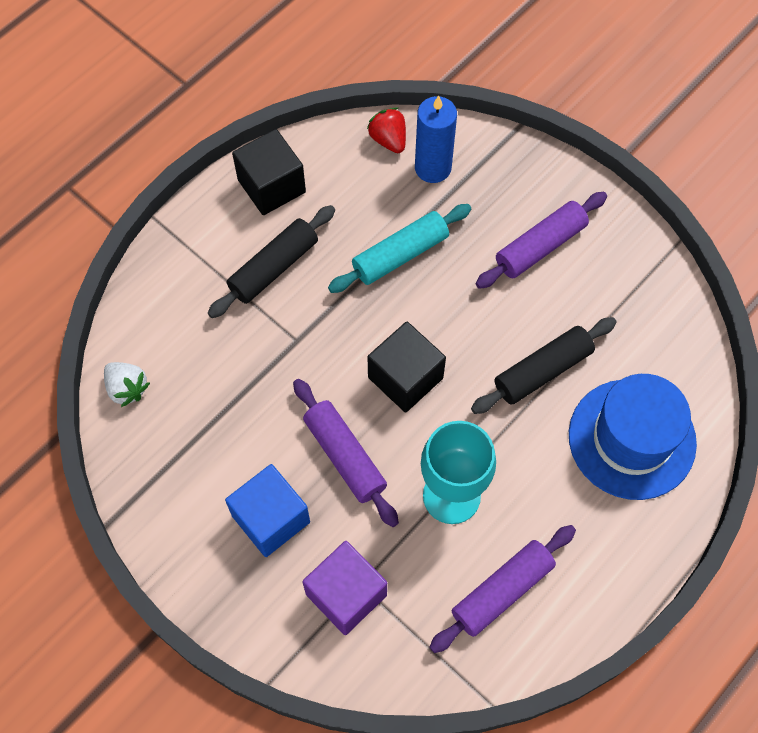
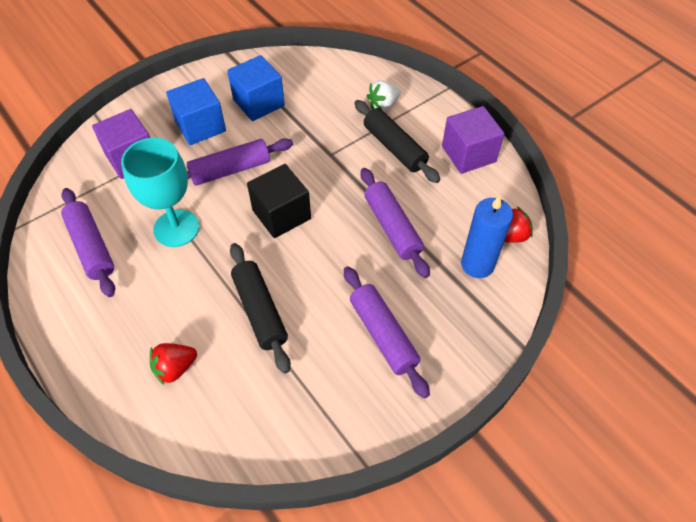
camera: 100 degrees right, 10 degrees down
white strawberry [104,362,150,407] -> white strawberry moved to [367,80,401,111]
black cube [232,129,306,215] -> purple cube [442,106,504,174]
turquoise rolling pin [328,204,471,293] -> purple rolling pin [361,168,430,278]
blue hat [569,374,697,500] -> red strawberry [150,343,197,385]
none -> blue cube [227,55,285,121]

